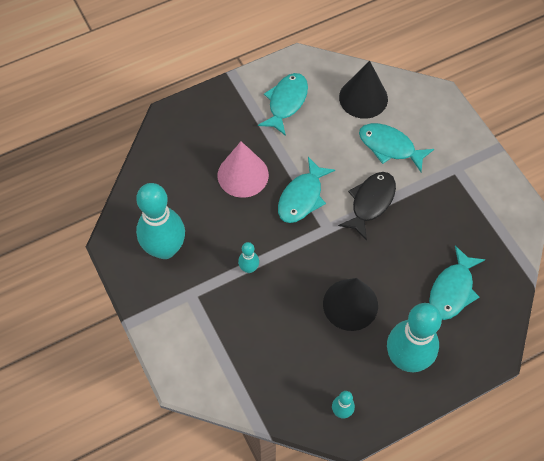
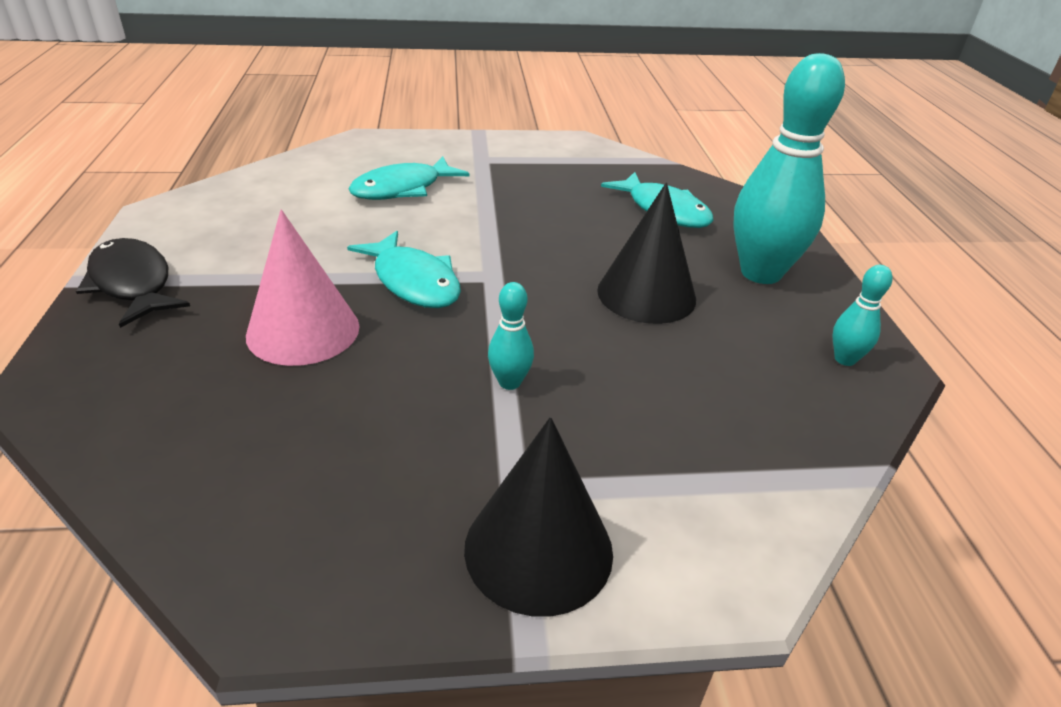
camera: 70 degrees left, 25 degrees down
turquoise bowling pin [136,183,185,259] -> none
turquoise fish [258,73,308,136] -> none
black fish [338,172,396,241] -> black fish moved to [76,238,190,328]
black cone [339,61,388,119] -> black cone moved to [464,417,613,617]

